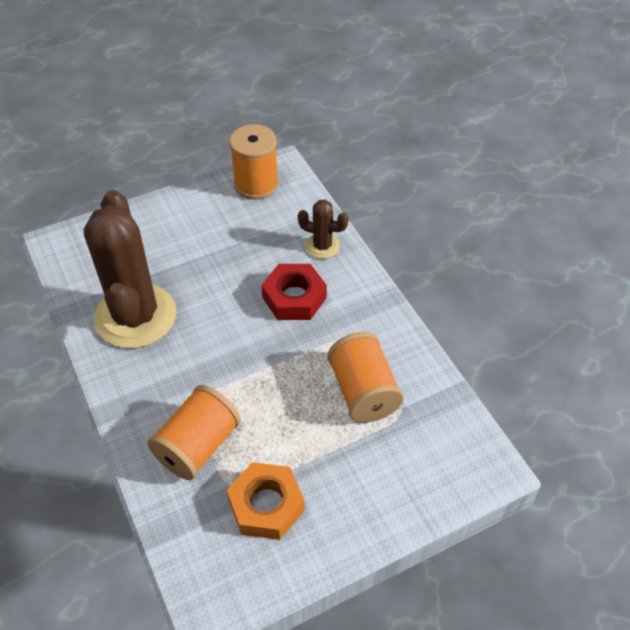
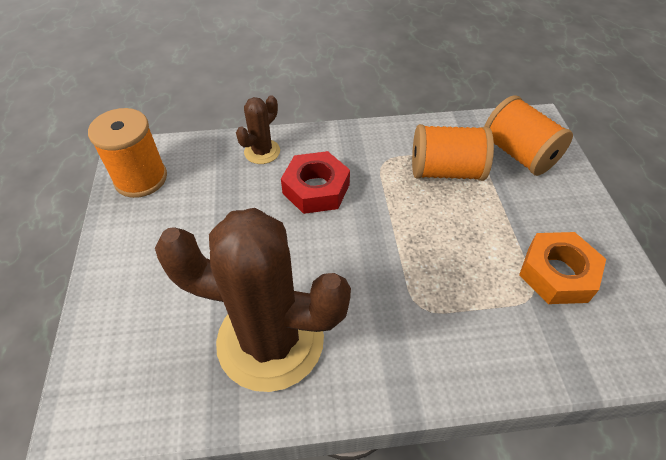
camera: 70 degrees left, 0 degrees up
orange spool [147,385,241,480] -> orange spool moved to [485,95,573,176]

